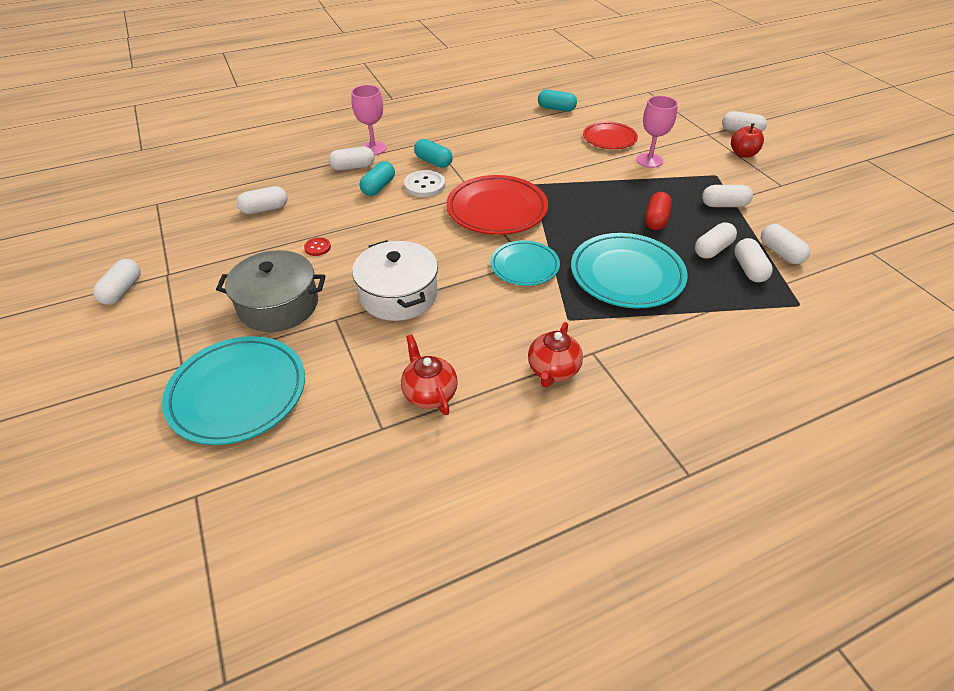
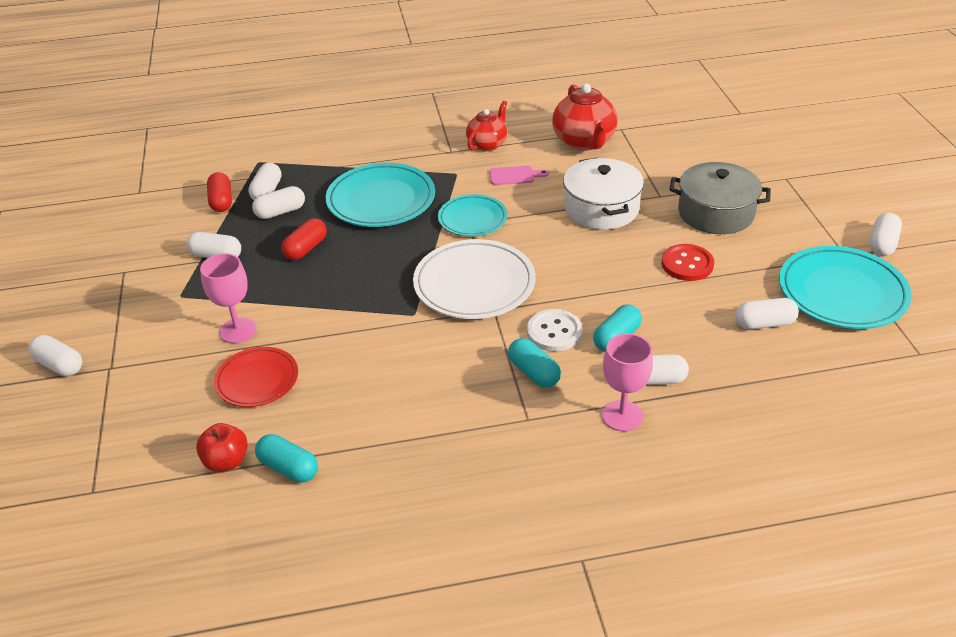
camera: 165 degrees left, 5 degrees down
turquoise plate [162,336,305,445] -> turquoise plate moved to [779,246,912,329]
red button [304,237,331,256] -> red button [661,244,714,281], size x1.78
red teapot [401,334,458,415] -> red teapot [552,83,618,151], size x1.55
red plate [447,175,548,235] -> white plate [413,239,536,319]
red apple [731,123,764,158] -> red apple moved to [196,423,248,472]
white capsule [761,224,810,264] -> red capsule [207,172,232,212]
none -> pink cutting board [490,166,549,185]

